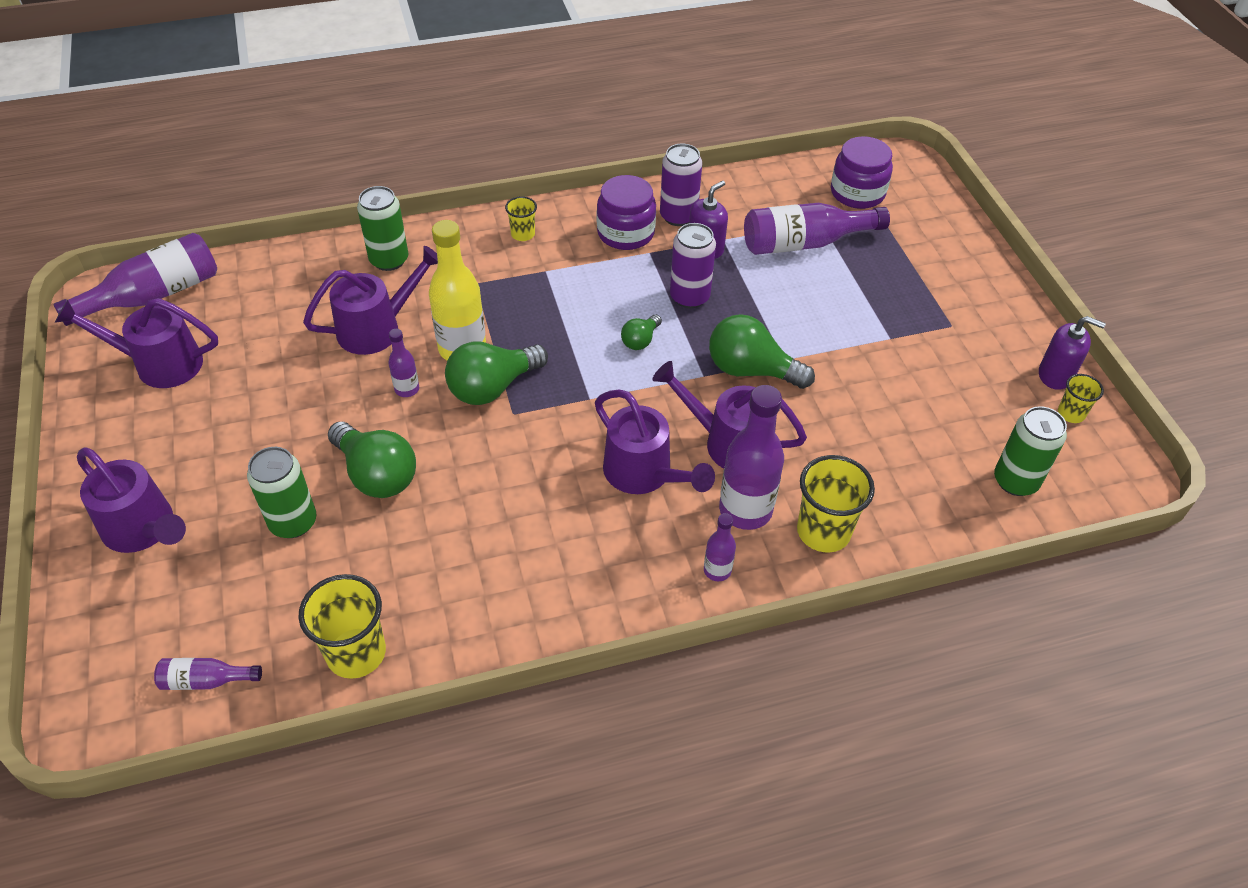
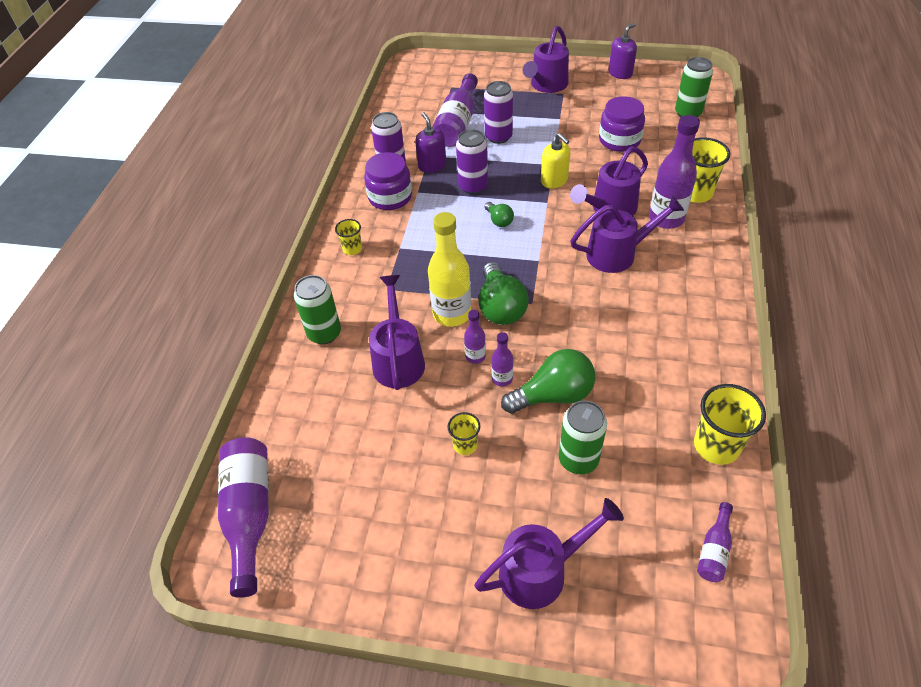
camera: 60 degrees left, 0 degrees up
purple watering can [55,298,218,388] -> purple watering can moved to [523,26,569,93]
purple bottle [704,513,736,581] -> purple bottle moved to [491,332,513,387]
green light bulb [709,314,815,389] -> yellow soap dispenser [541,133,570,188]
purple jar [831,136,893,209] -> purple jar moved to [599,96,645,152]
yellow cup [1058,374,1104,423] -> yellow cup moved to [447,412,480,455]
none -> purple can [484,81,513,144]

